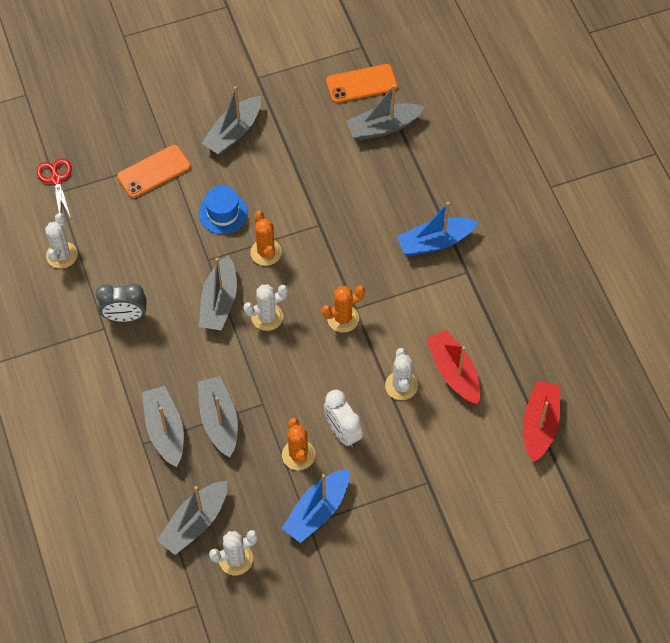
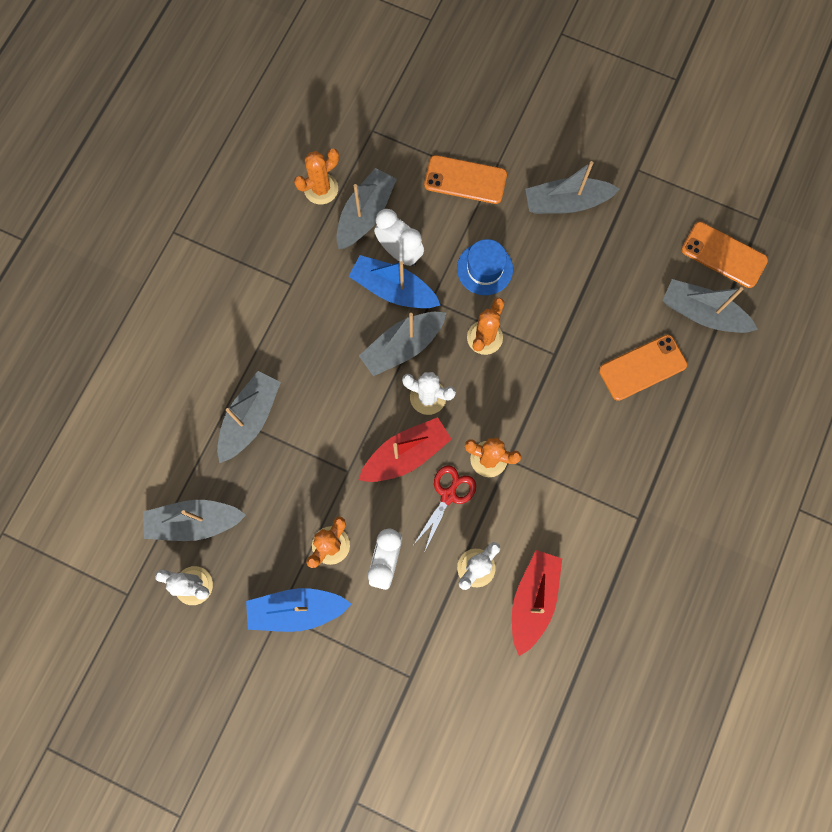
camera: 45 degrees right, 15 degrees up
red scissors [37,158,72,218] -> red scissors moved to [414,465,476,550]
white cactus [45,213,78,269] -> orange cactus [294,148,339,204]
grey clock [96,283,146,322] -> none
grey boat [198,376,238,457] -> grey boat moved to [336,168,397,249]
blue boat [397,202,478,256] -> blue boat moved to [348,255,440,308]
red boat [523,381,560,462] -> red boat moved to [359,417,452,482]
none -> white clock [374,209,424,266]
none -> orange phone [599,335,687,401]

